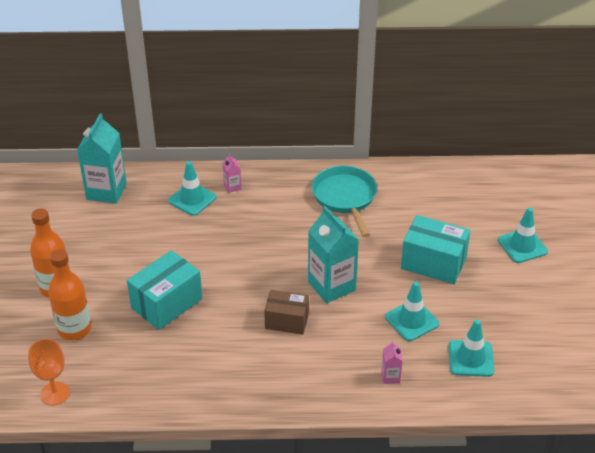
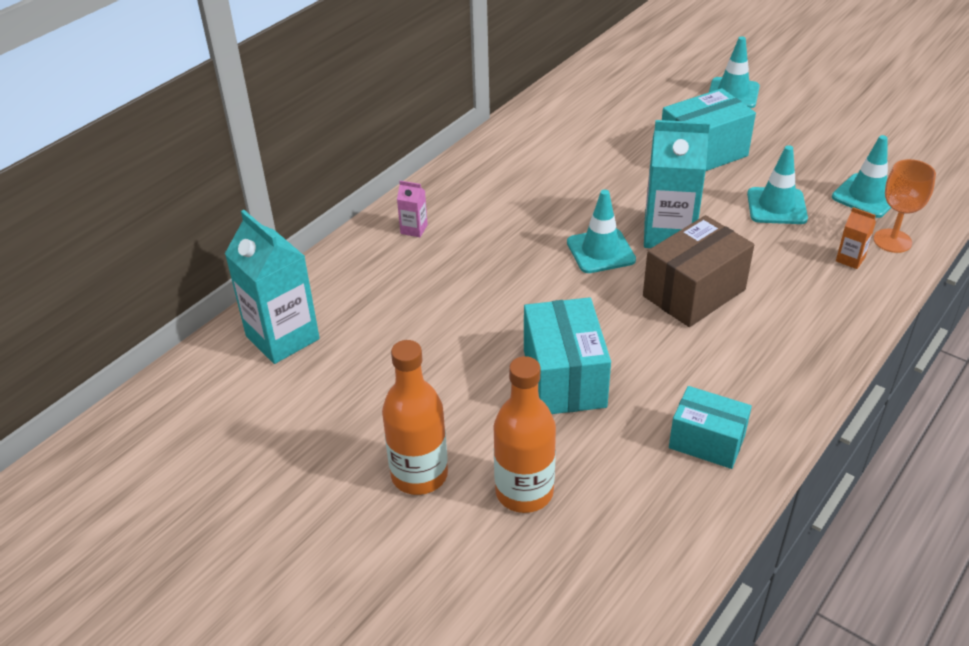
camera: 50 degrees left, 0 degrees up
orange goblet [28,339,70,405] -> orange goblet moved to [873,159,936,253]
turquoise traffic cone [168,161,216,216] -> turquoise traffic cone moved to [567,190,636,273]
brown box [264,290,309,335] -> brown box [643,215,754,327], size x1.51
turquoise pan [312,166,377,237] -> none
pink carton [381,341,403,384] -> orange carton [836,207,876,269]
none -> turquoise box [669,386,752,469]

